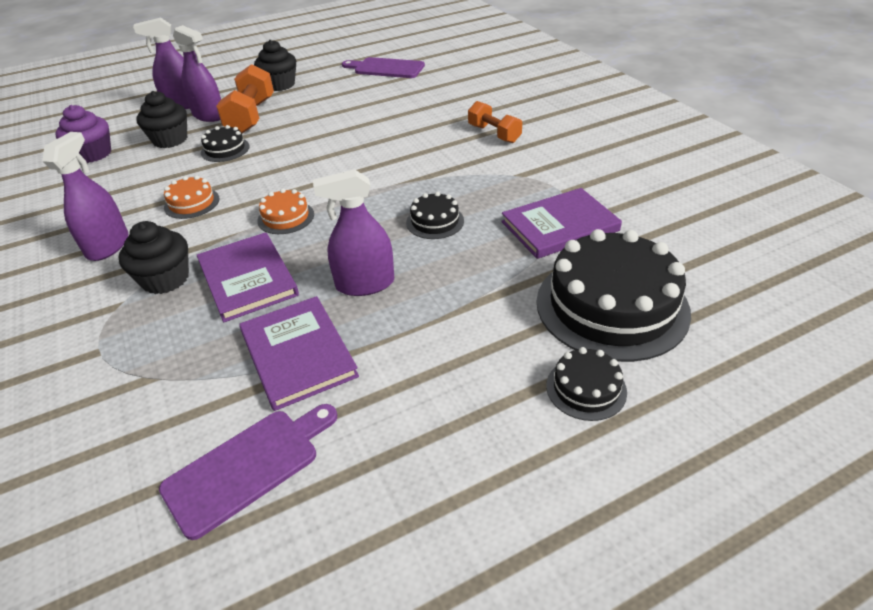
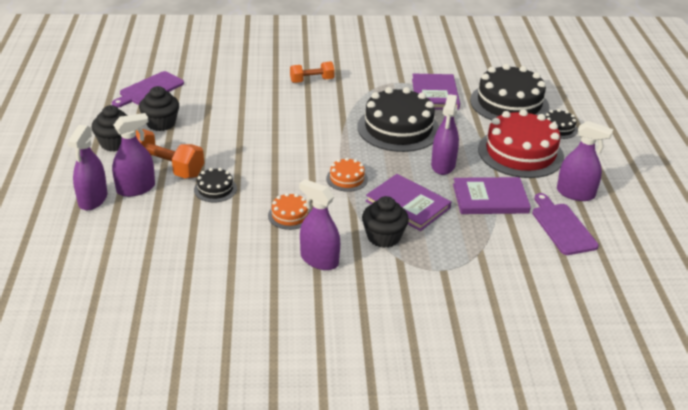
camera: 70 degrees left, 5 degrees down
purple cupcake [55,105,111,163] -> none
black cupcake [136,91,187,148] -> black cupcake moved to [139,86,179,131]
purple book [197,232,299,322] -> purple book turned 45 degrees clockwise [366,174,451,231]
black cake [406,192,464,239] -> black cake [358,87,439,152], size x2.15
none -> red cake [478,109,564,178]
none -> purple spray bottle [557,121,613,201]

